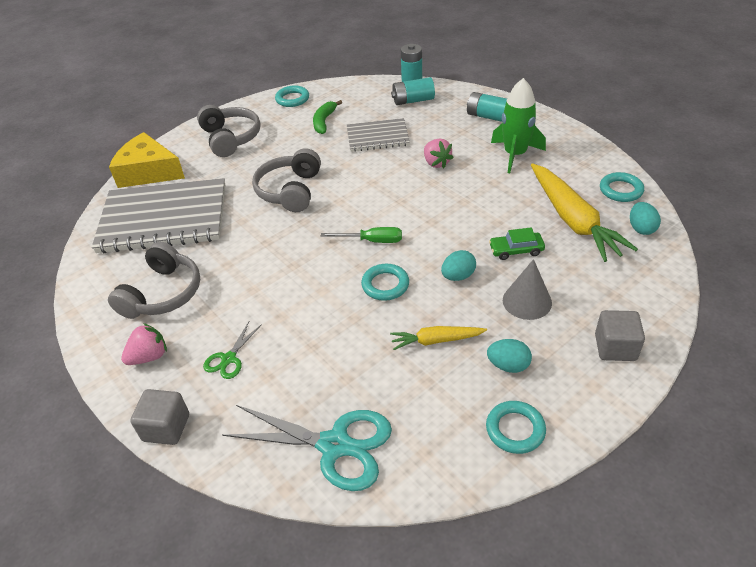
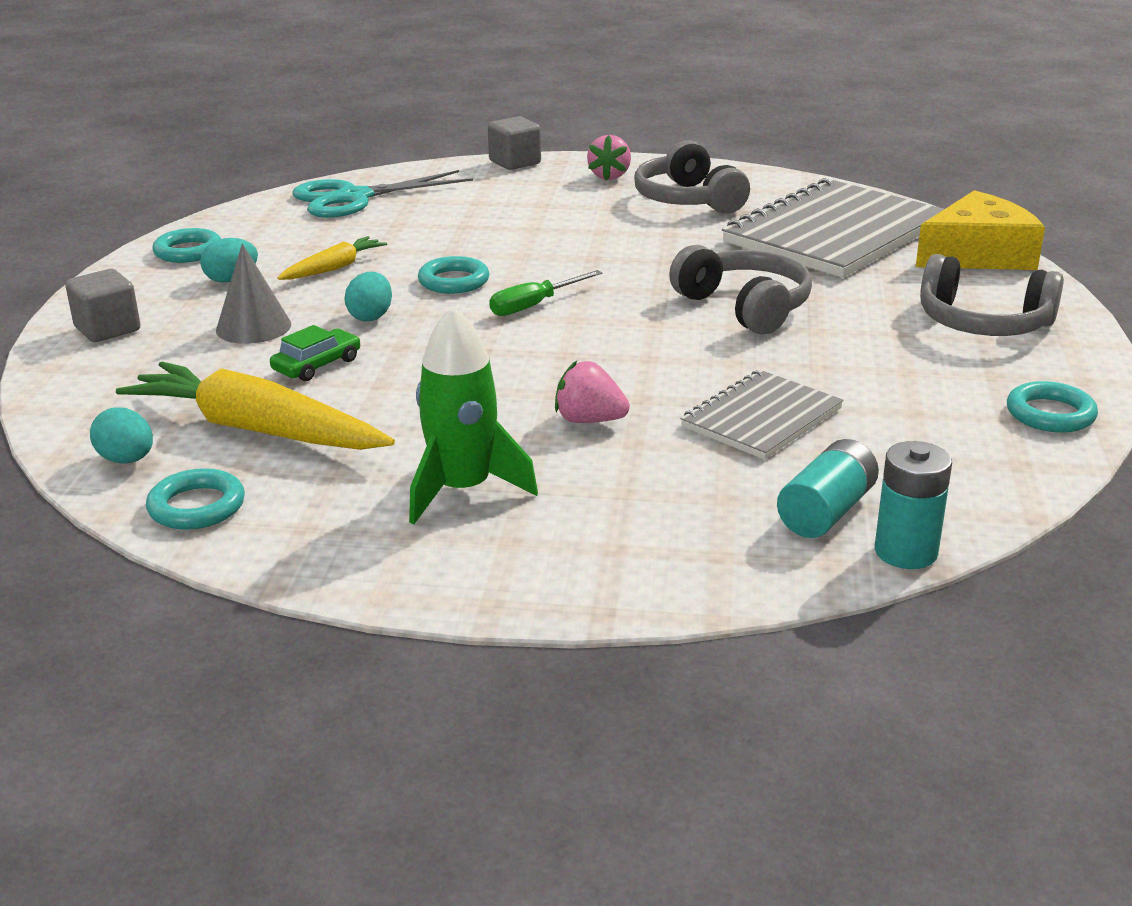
camera: 135 degrees right, 15 degrees down
green scissors [203,322,262,379] -> none
green banana [313,100,342,134] -> none
turquoise battery [467,92,507,122] -> none

